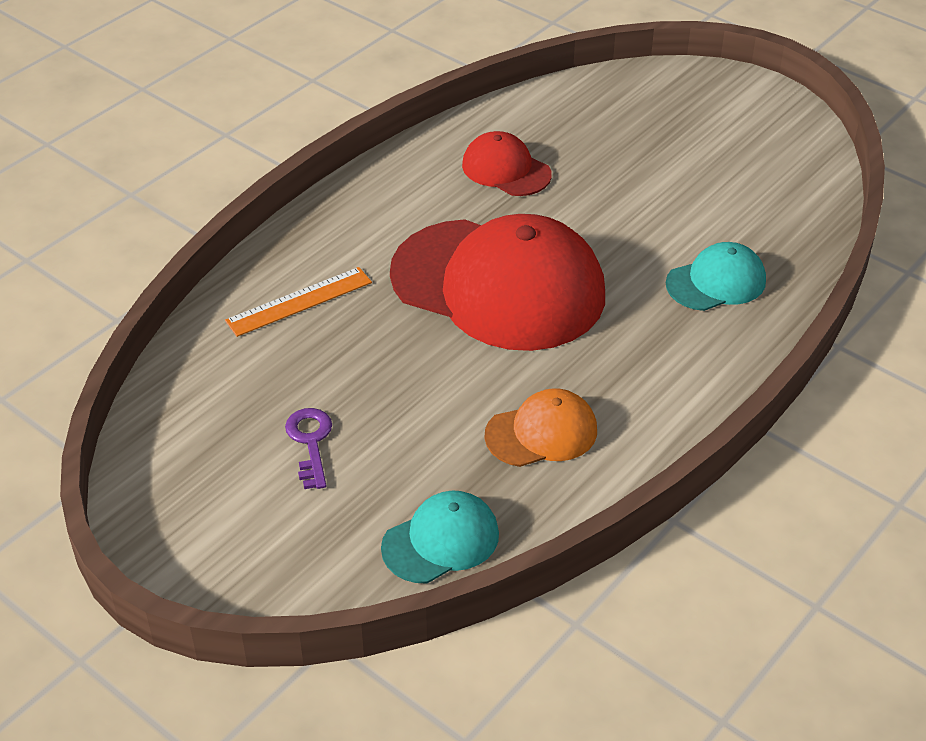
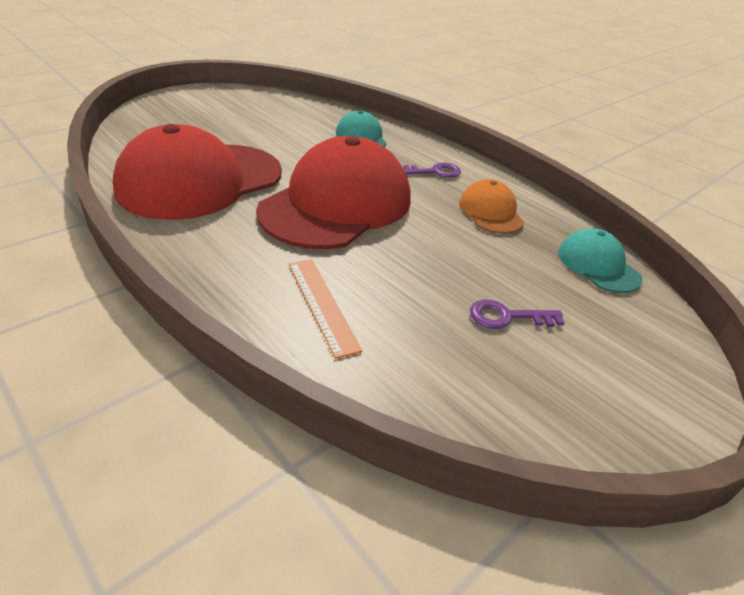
camera: 85 degrees left, 5 degrees down
red cap [462,131,552,196] -> red cap [113,124,282,220], size x2.13
none -> purple key [404,163,461,178]

